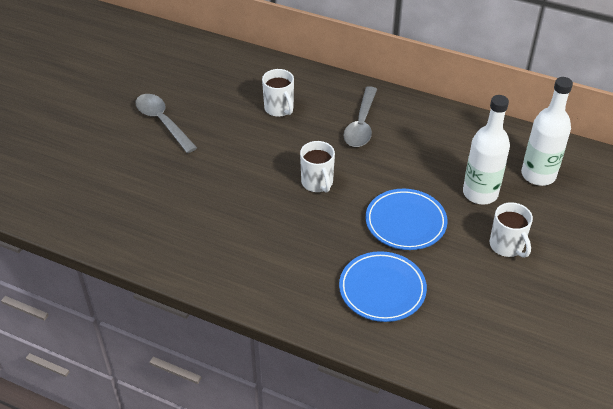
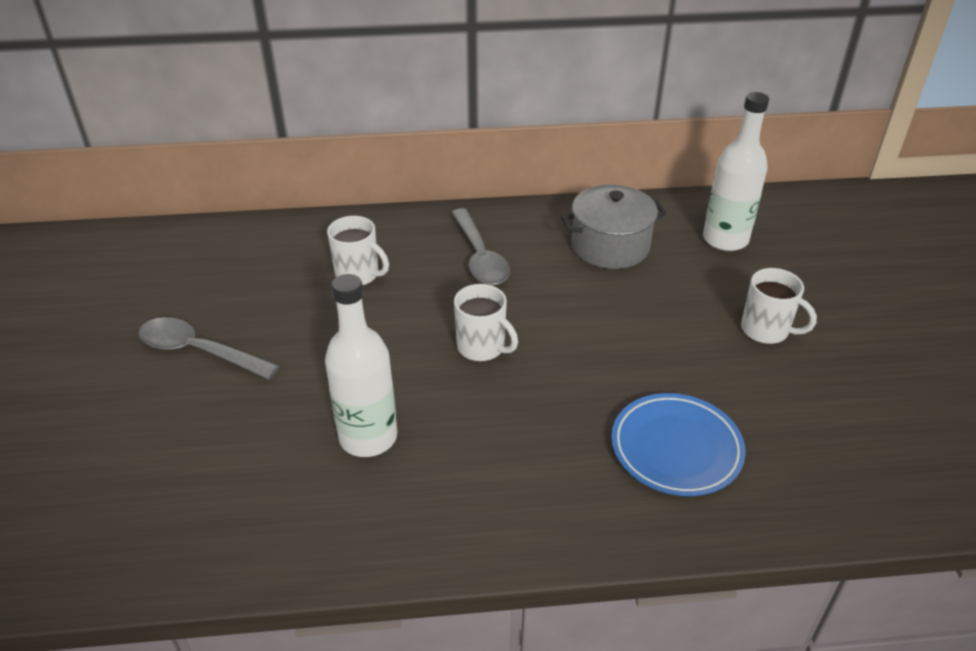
camera: 30 degrees left, 5 degrees down
blue plate [366,189,448,250] -> none
white bottle [463,95,510,204] -> white bottle moved to [325,274,397,457]
none -> grey pot [561,184,667,269]

